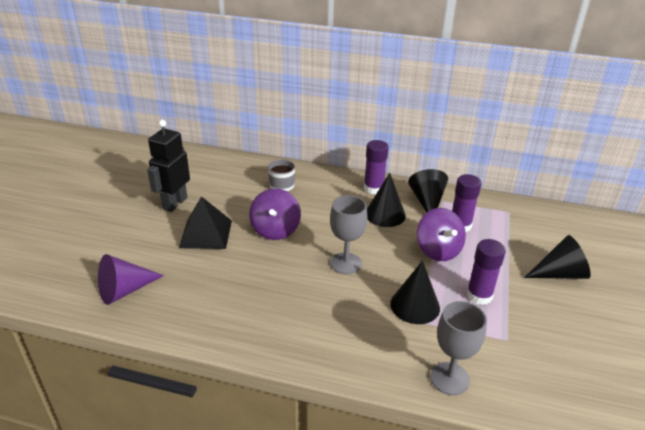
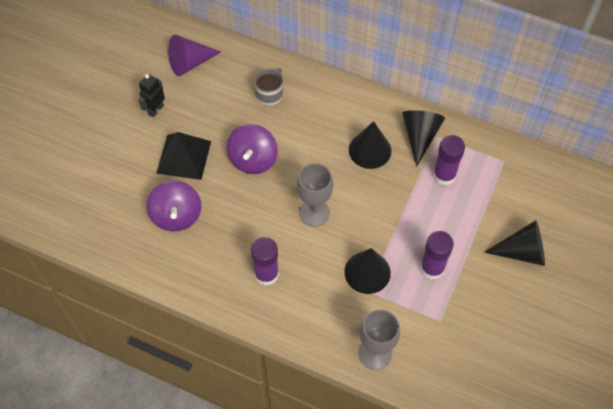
camera: 10 degrees right, 25 degrees up
purple cone [98,254,164,305] -> purple cone moved to [168,35,221,76]
black robot [147,120,190,212] -> black robot [139,74,165,117], size x0.60
purple glue stick [364,140,389,194] -> purple glue stick moved to [251,237,279,286]
purple spinning top [417,208,466,261] -> purple spinning top moved to [146,181,201,231]

